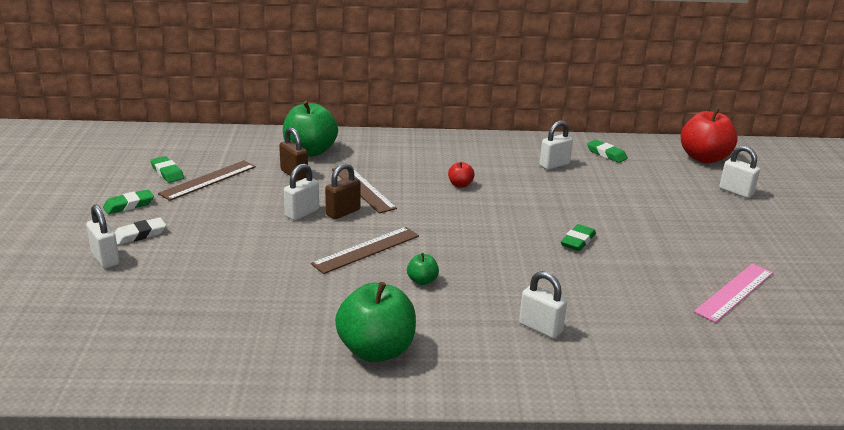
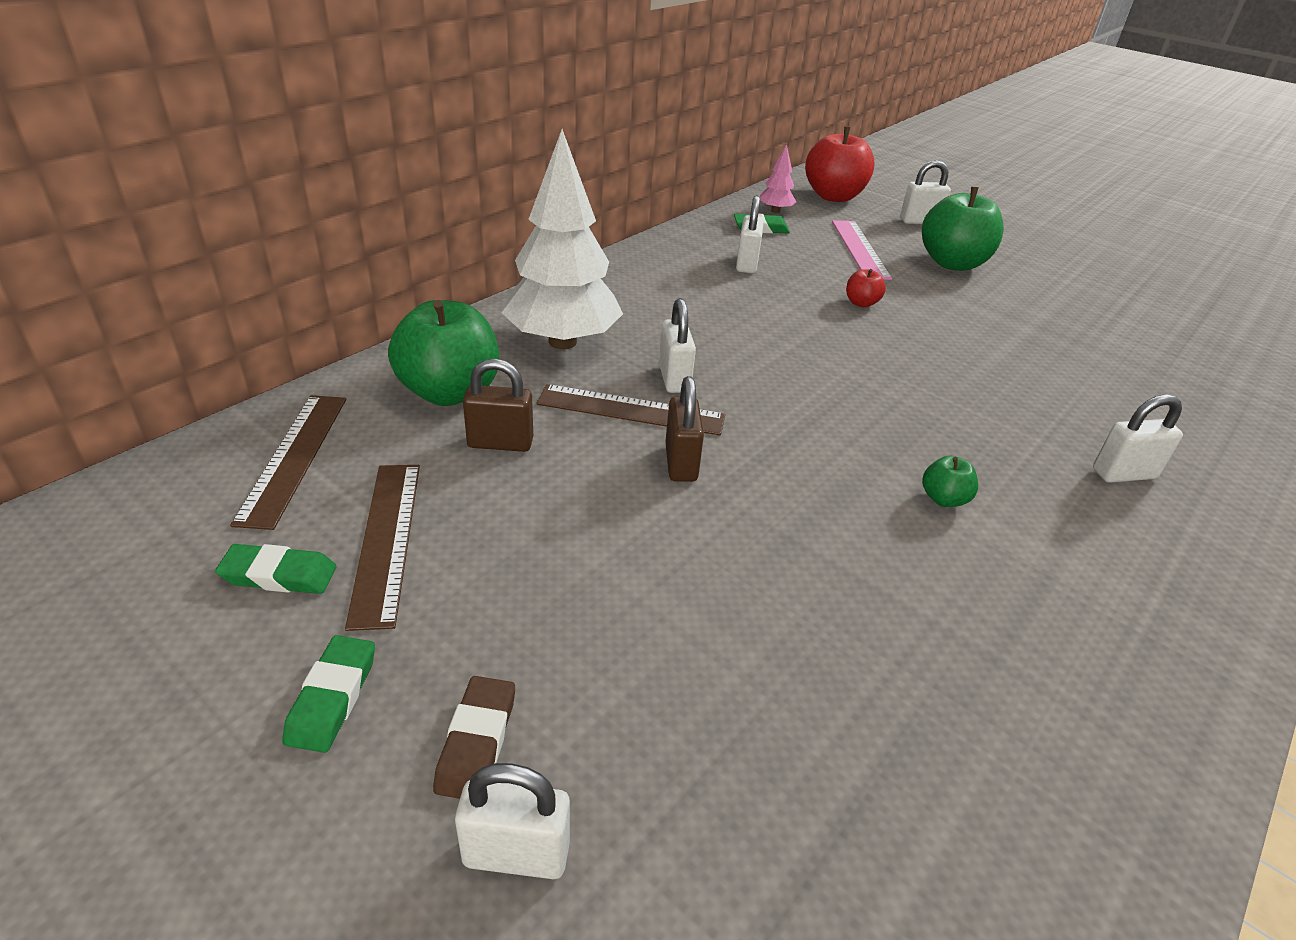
camera: 50 degrees left, 10 degrees up
white eraser [114,217,166,245] -> brown eraser [433,676,515,799]
white padlock [284,164,319,221] -> white padlock moved to [659,298,696,393]
brown ruler [311,227,419,274] -> brown ruler moved to [230,395,346,530]
green apple [335,282,416,362] -> green apple moved to [922,187,1004,271]
red apple [448,162,475,188] -> red apple moved to [846,269,886,307]
green eraser [561,224,596,251] -> none
pink ruler [694,264,773,323] -> pink ruler moved to [832,220,892,280]
none -> white tree [502,129,623,349]
none -> pink tree [760,144,796,213]

